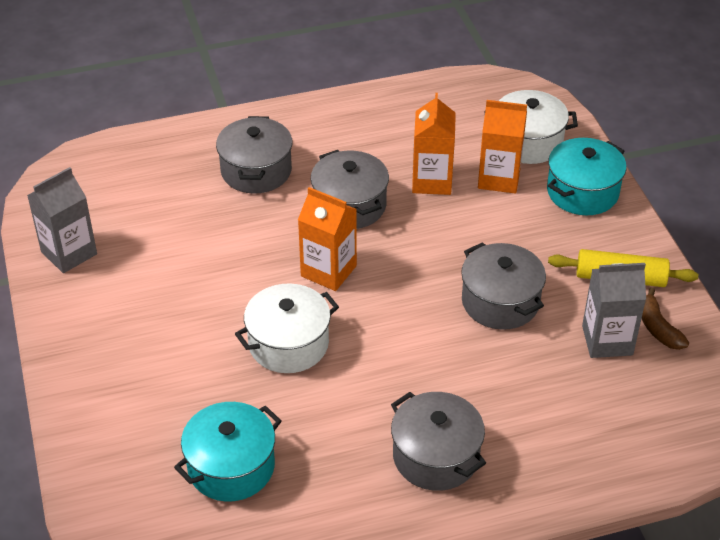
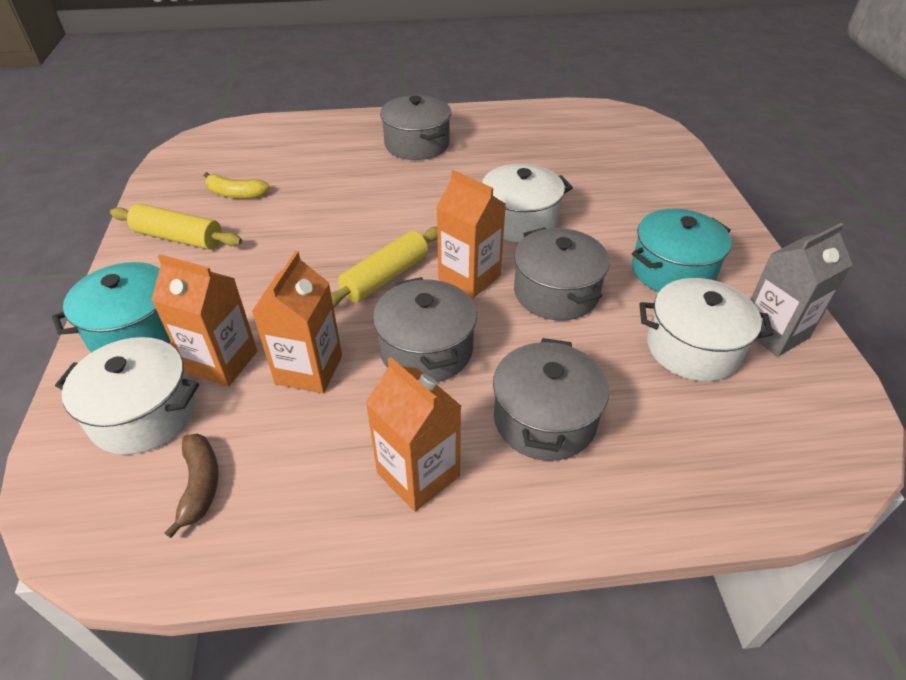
camera: 170 degrees left, 0 degrees up
turquoise pot [174,402,282,502] -> turquoise pot moved to [632,209,732,292]
grey pot [461,242,546,330] -> grey pot moved to [514,228,610,321]
grey carton [582,263,646,358] -> yellow banana [204,172,270,199]
brown banana [642,288,689,350] -> brown banana moved to [165,434,219,538]
none -> yellow rolling pin [331,227,437,308]
none -> orange carton [366,357,461,512]
none -> white pot [639,278,773,381]

